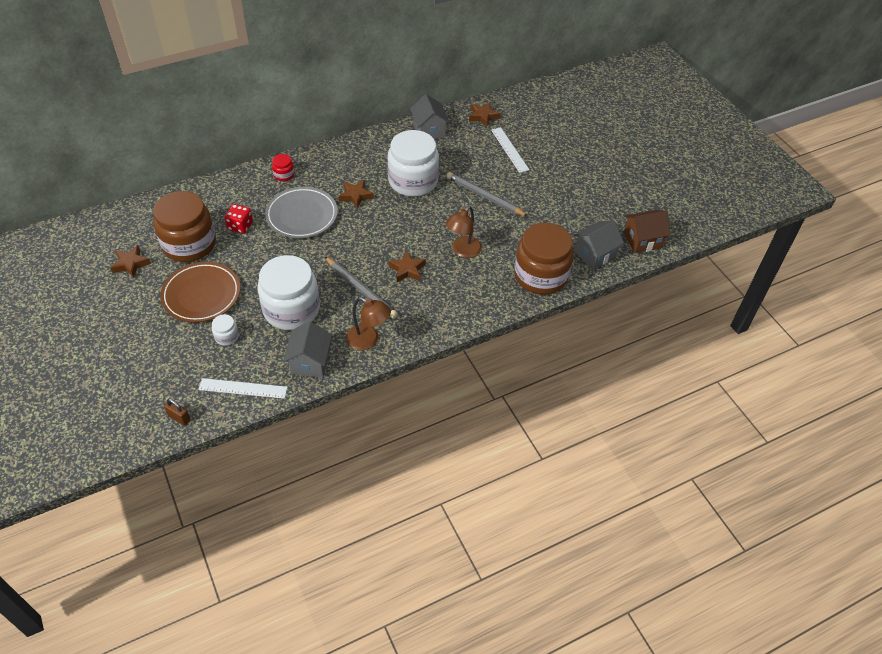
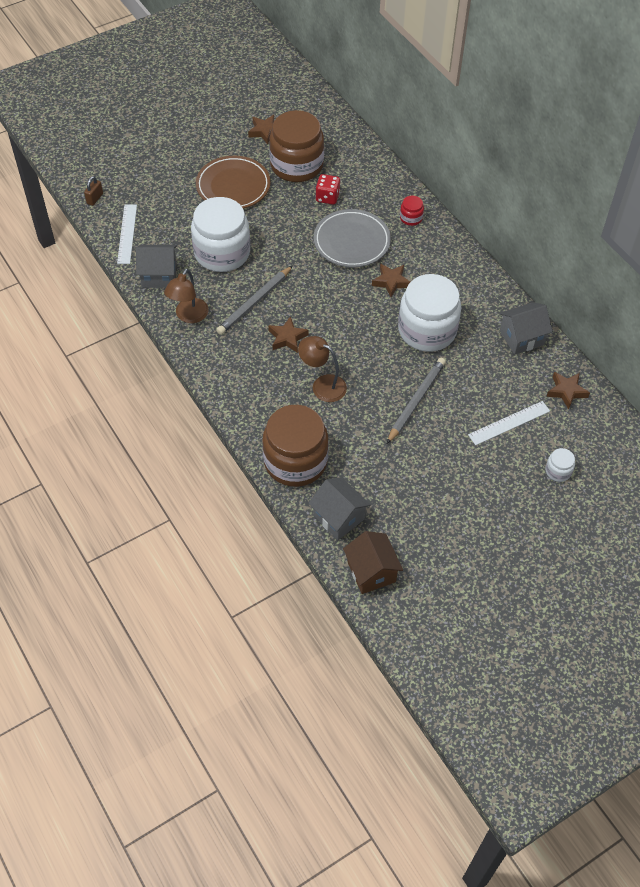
camera: 85 degrees right, 5 degrees up
white jar [212,314,239,346] -> white jar moved to [545,448,575,482]

